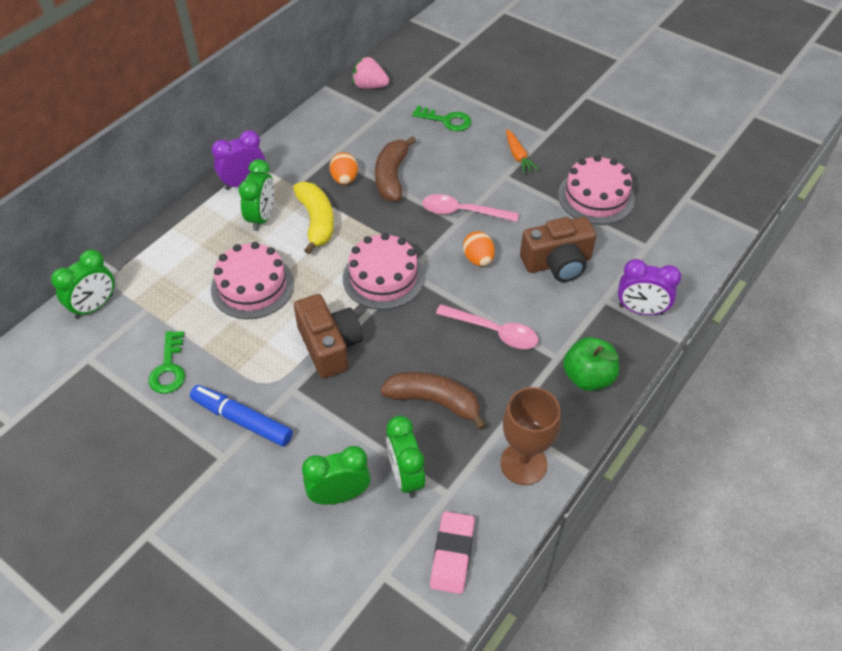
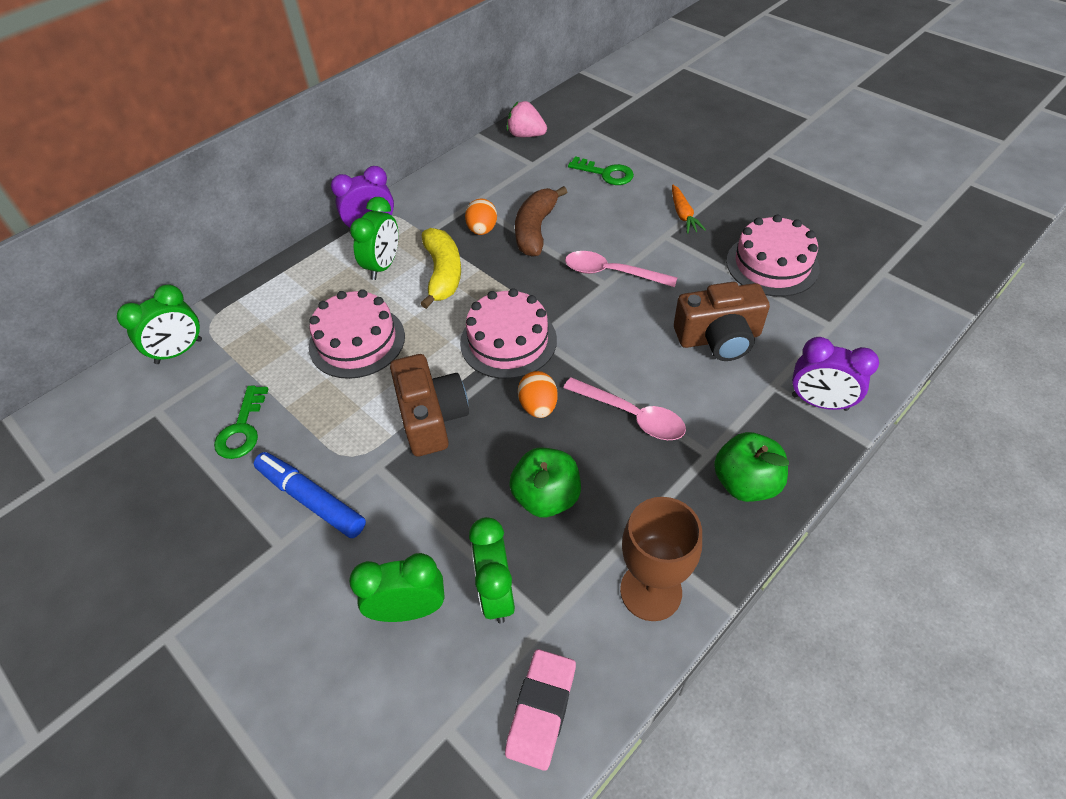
camera: 10 degrees right, 0 degrees up
brown banana [380,372,487,430] -> green apple [509,448,581,517]
orange egg [463,231,495,266] -> orange egg moved to [518,371,558,418]

